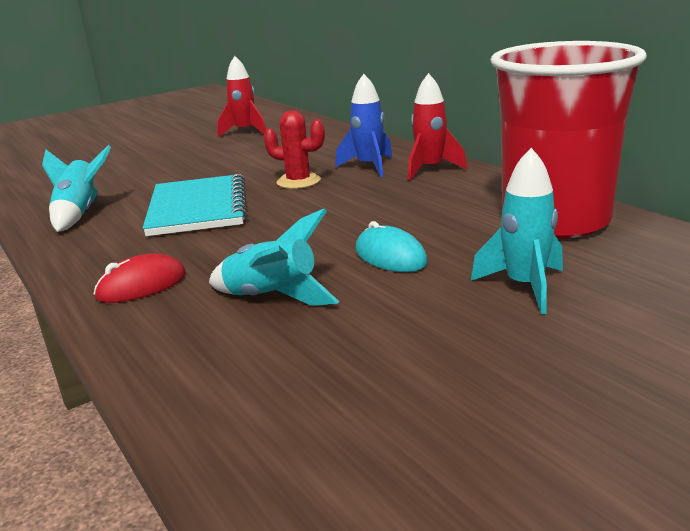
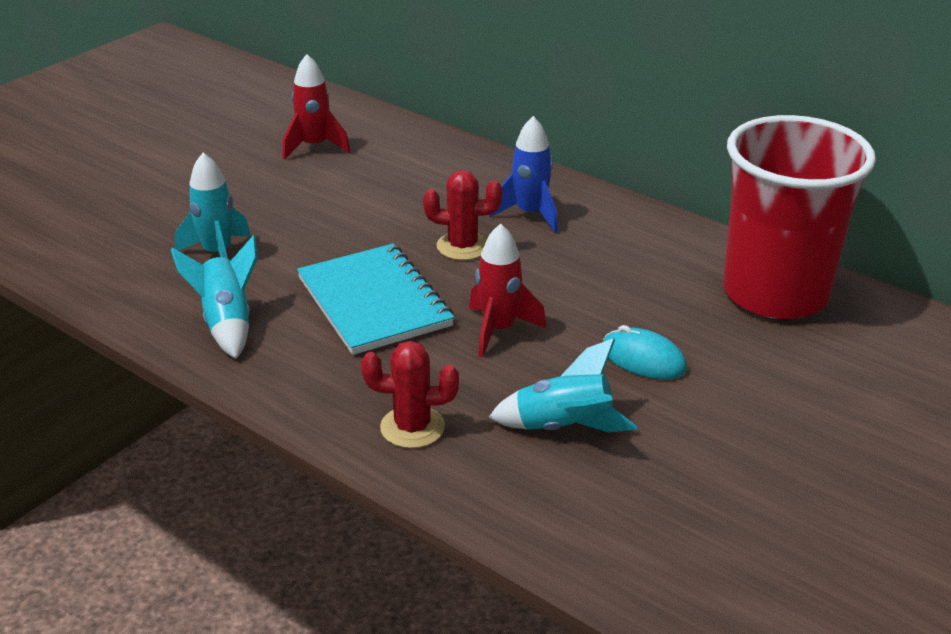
camera: 20 degrees left, 10 degrees up
red mouse [94,253,186,303] -> red cactus [361,341,459,448]
red rocket [408,73,467,180] -> red rocket moved to [469,224,546,358]
turquoise rocket [471,148,563,314] -> turquoise rocket moved to [175,153,251,258]

